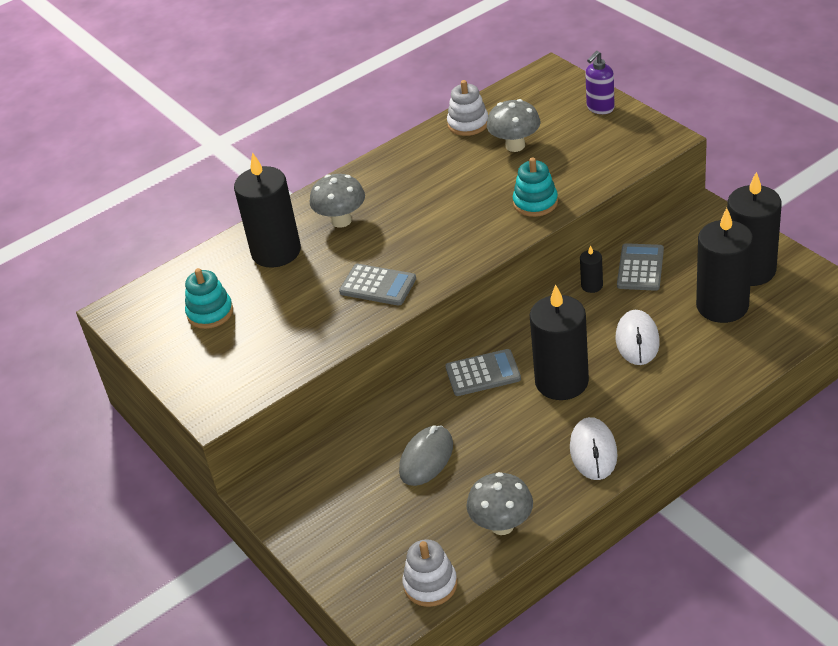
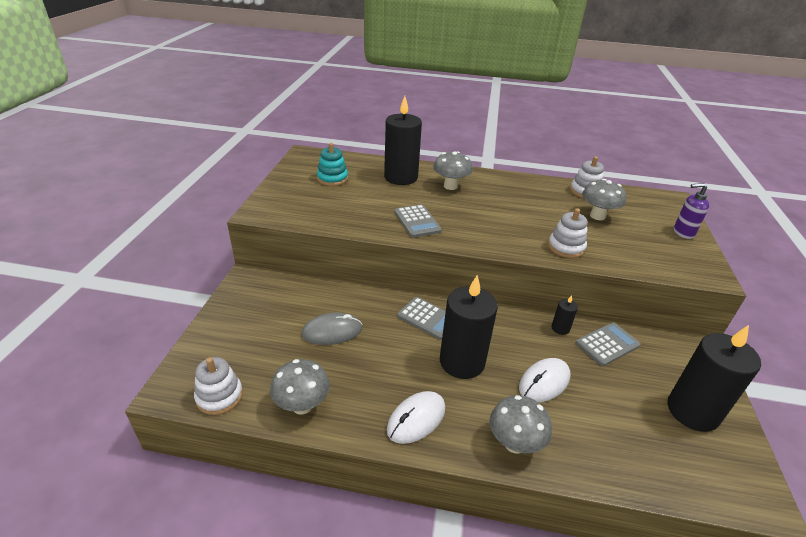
camera: 40 degrees right, 5 degrees down
turquoise stacking toy [513,157,558,217] -> white stacking toy [548,208,588,258]
black candle [696,208,753,323] -> none
none -> grey mushroom [489,395,552,454]

